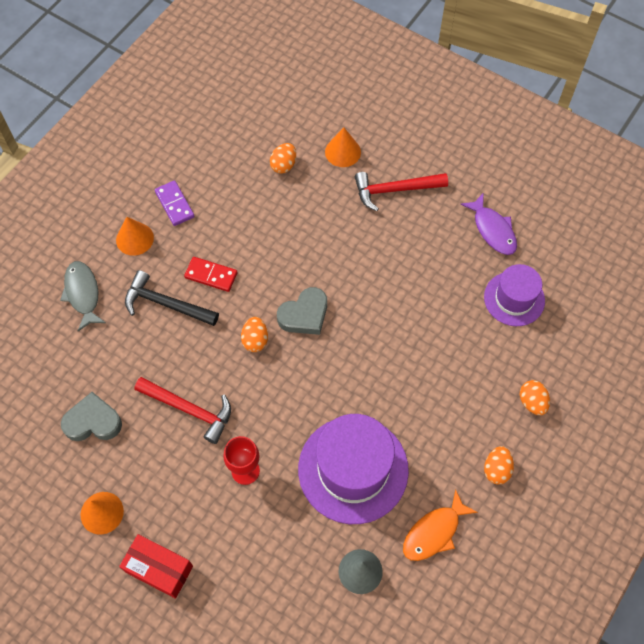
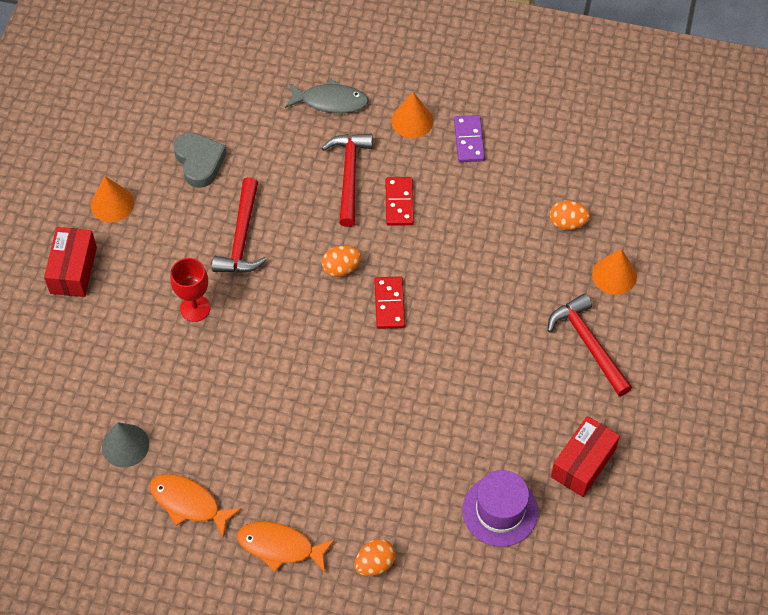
camera: 70 degrees right, 5 degrees down
grey fish [60,261,106,331] -> grey fish turned 45 degrees clockwise [285,79,369,113]
black hammer [125,270,219,326] -> red hammer [322,133,373,227]
purple domino [155,180,194,226] -> purple domino turned 45 degrees counterclockwise [454,115,485,162]
grey heart [277,287,327,335] -> red domino [374,276,405,329]
purple hat [298,414,409,524] -> none
purple fish [460,193,517,255] -> red box [551,416,620,497]
orange egg [484,446,514,485] -> orange fish [237,522,335,572]

